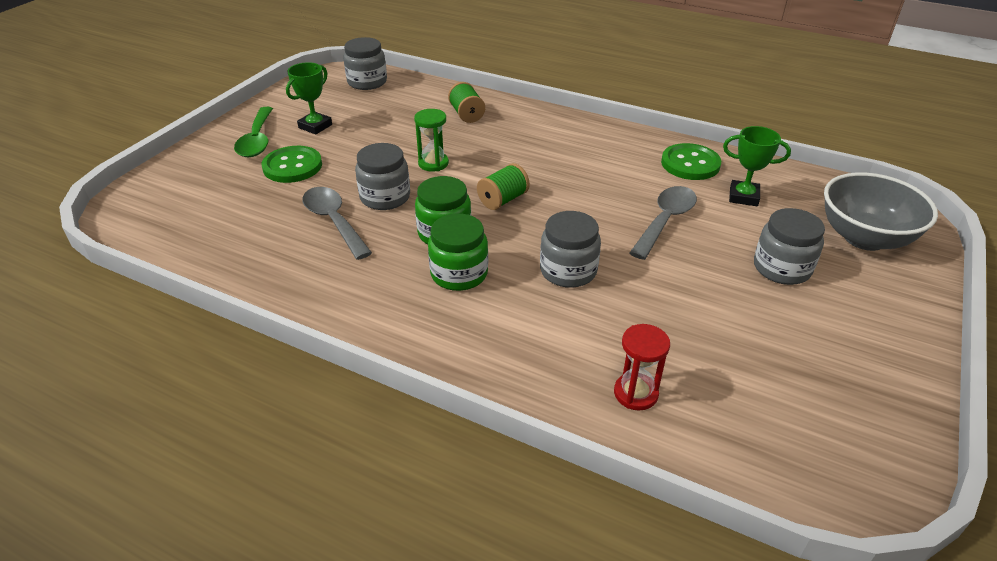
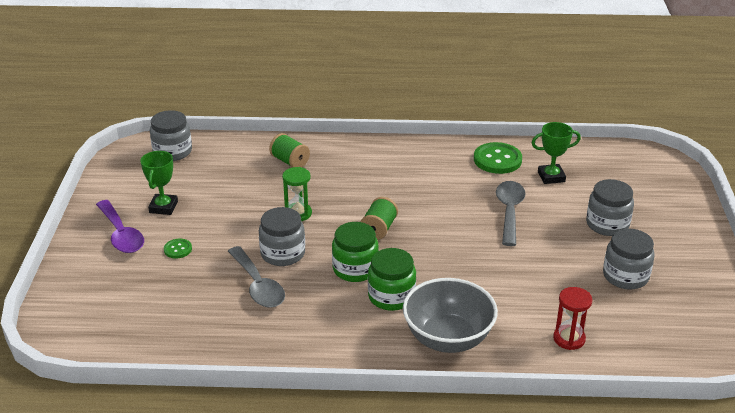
camera: 25 degrees left, 5 degrees down
green spoon [234,107,273,157] -> purple spoon [96,200,144,253]
green button [262,146,322,183] -> green button [164,239,192,258], size x0.51
grey spoon [302,187,372,260] -> grey spoon turned 150 degrees counterclockwise [228,246,285,308]
grey jar [540,211,601,288] -> grey jar moved to [603,228,655,290]
grey bowl [824,172,938,251] -> grey bowl moved to [403,278,498,353]

